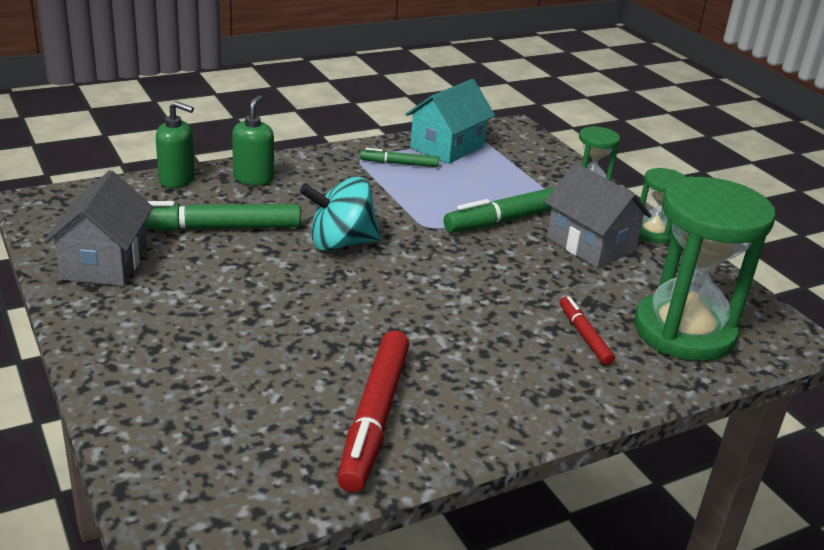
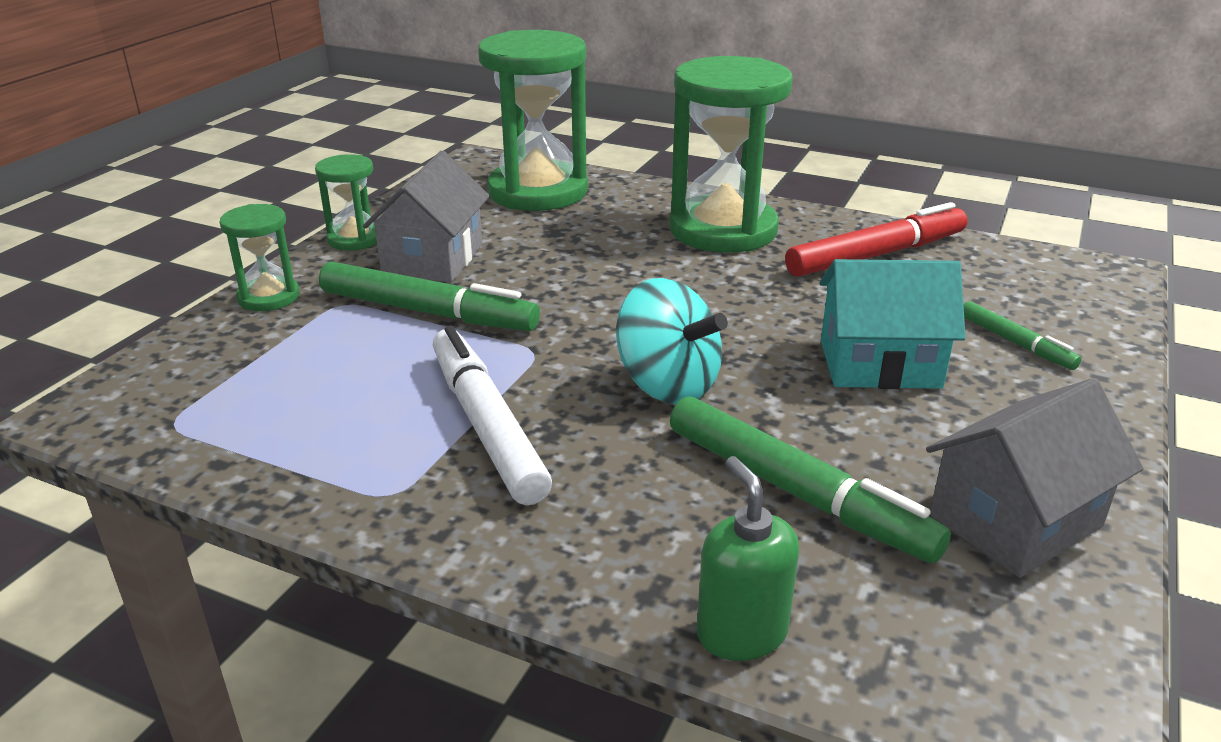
camera: 125 degrees left, 0 degrees up
green soap dispenser [232,95,274,185] -> none
green marker [360,148,439,167] -> green marker moved to [964,301,1081,370]
turquoise house [406,79,495,164] -> turquoise house moved to [820,259,966,389]
red marker [560,296,615,365] -> none
none -> white marker [433,326,552,505]
none -> green hourglass [669,56,793,253]

